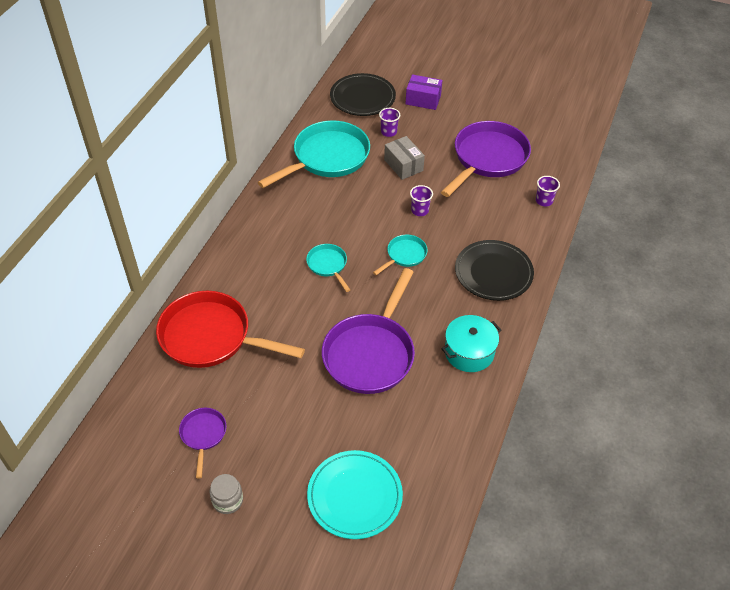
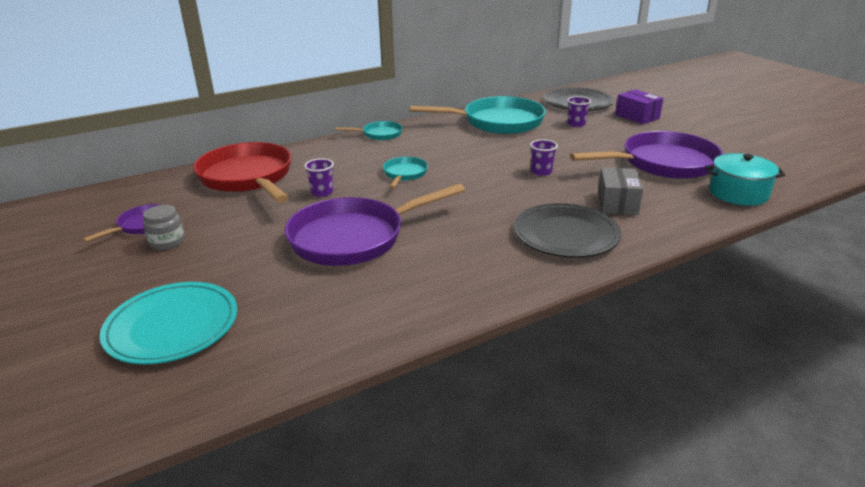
camera: 40 degrees right, 20 degrees down
grey jar [210,474,243,514] -> grey jar moved to [143,205,185,250]
turquoise pan [373,235,428,275] -> turquoise pan moved to [335,121,403,140]
grey box [384,136,425,180] -> grey box moved to [598,167,643,215]
turquoise pot [442,315,501,372] -> turquoise pot moved to [705,153,785,206]
purple cup [536,176,560,207] -> purple cup moved to [304,158,334,197]

